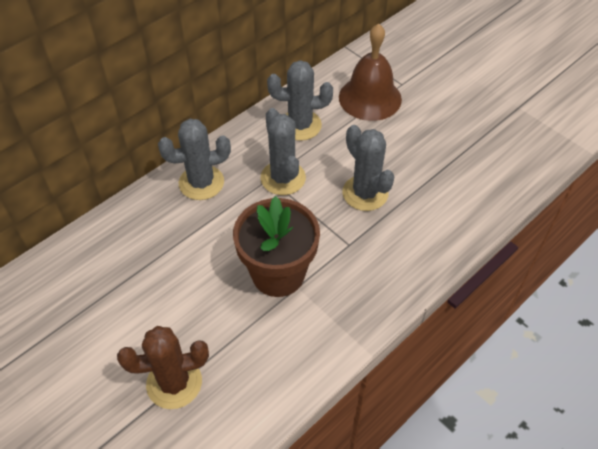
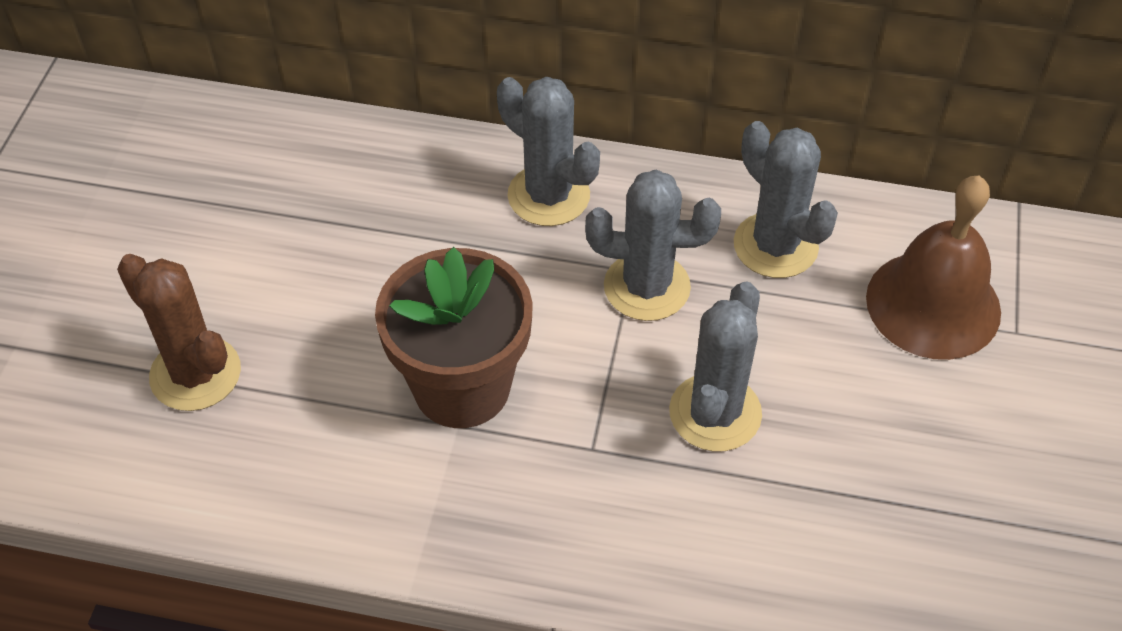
camera: 55 degrees right, 0 degrees up
grey cactus [260,108,306,195] -> grey cactus turned 60 degrees clockwise [585,170,721,321]

